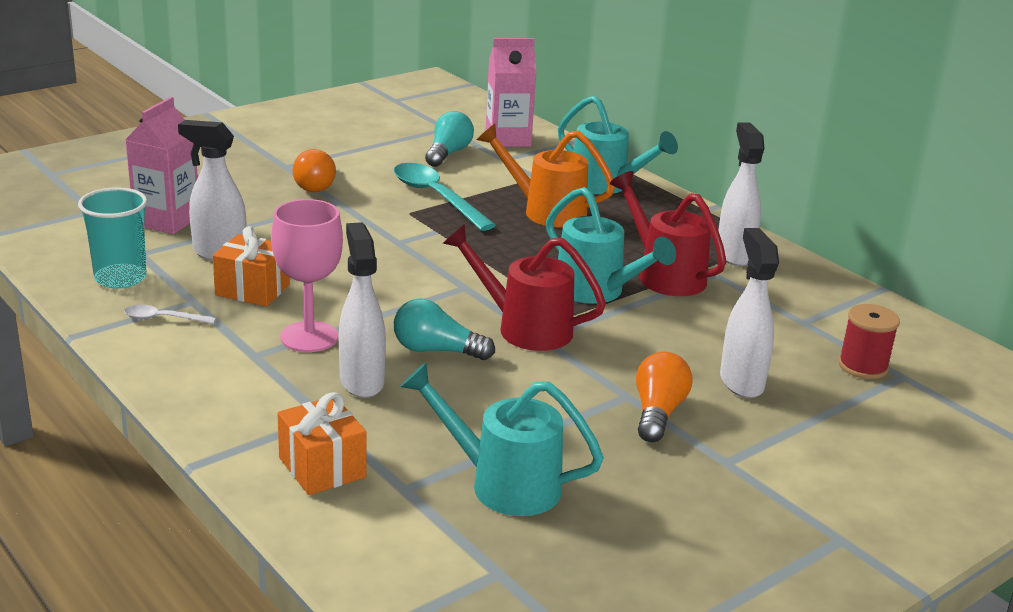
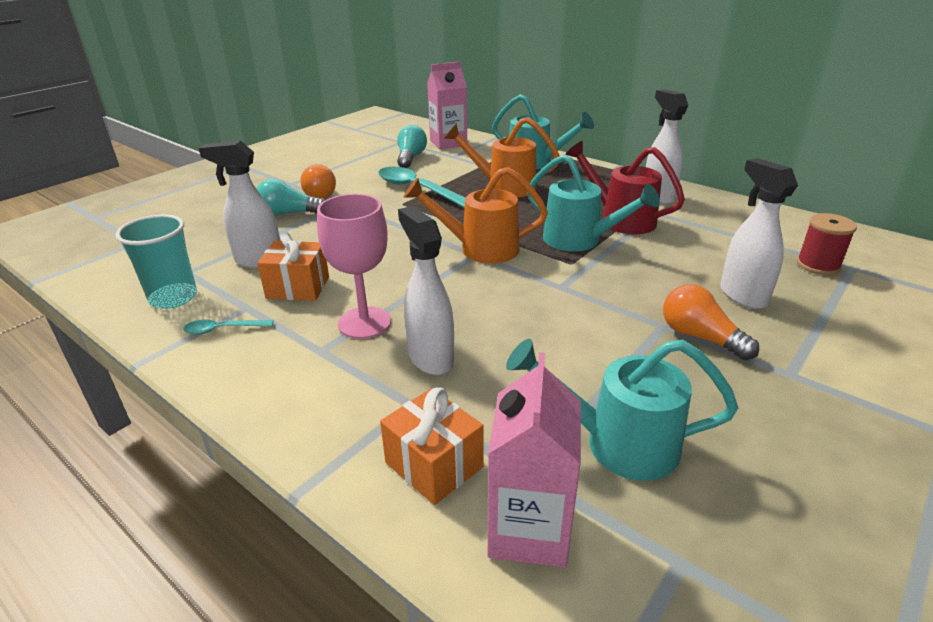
camera: 10 degrees left, 5 degrees up
white spoon [124,305,216,324] -> turquoise spoon [183,319,273,335]
pink carton [125,97,198,234] -> pink carton moved to [487,352,581,568]
turquoise light bulb [394,299,495,360] -> turquoise light bulb moved to [257,179,325,216]
red watering can [443,224,606,351] -> none
orange light bulb [636,352,693,443] -> orange light bulb turned 45 degrees counterclockwise [663,284,759,360]
none -> orange watering can [404,167,548,264]

